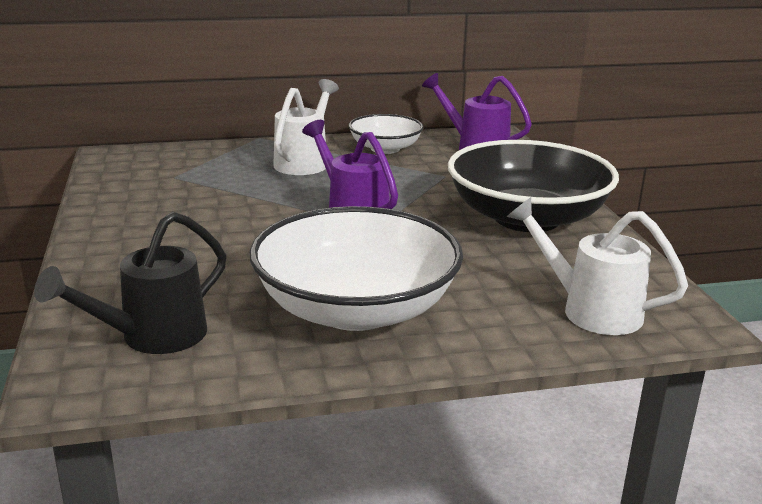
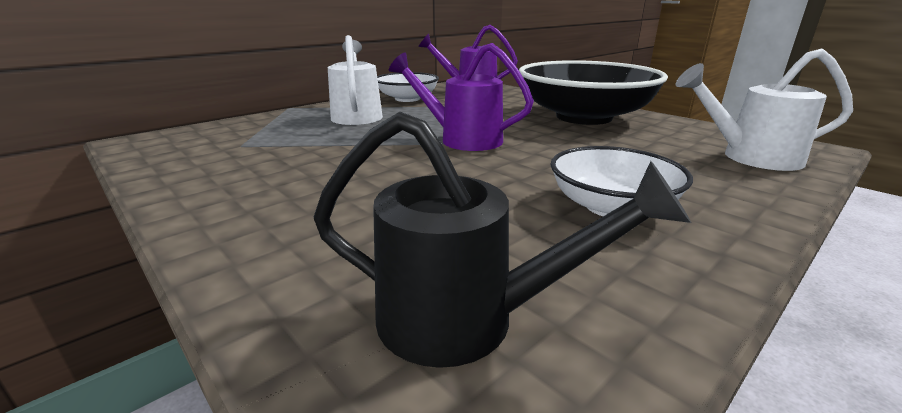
camera: 30 degrees left, 0 degrees up
black watering can [34,211,226,354] -> black watering can turned 90 degrees counterclockwise [314,112,691,368]
white bowl [249,206,463,331] -> white bowl [550,146,693,216], size x0.55

